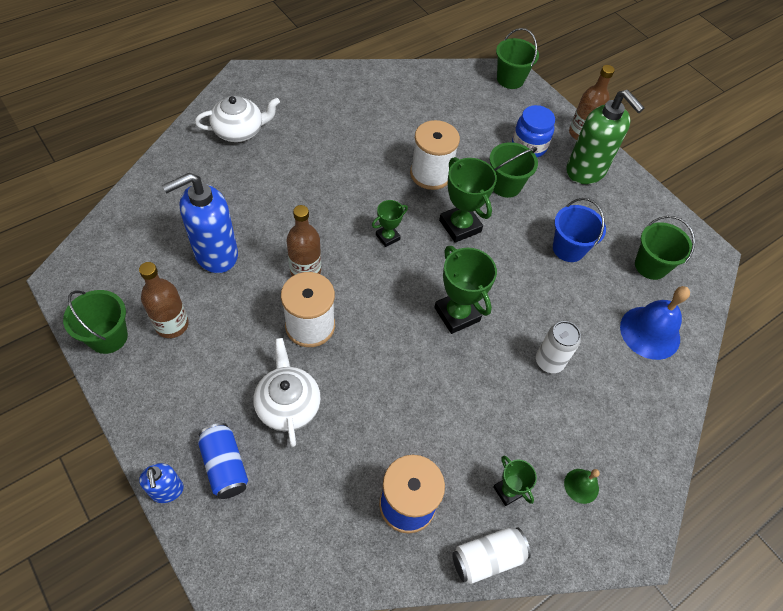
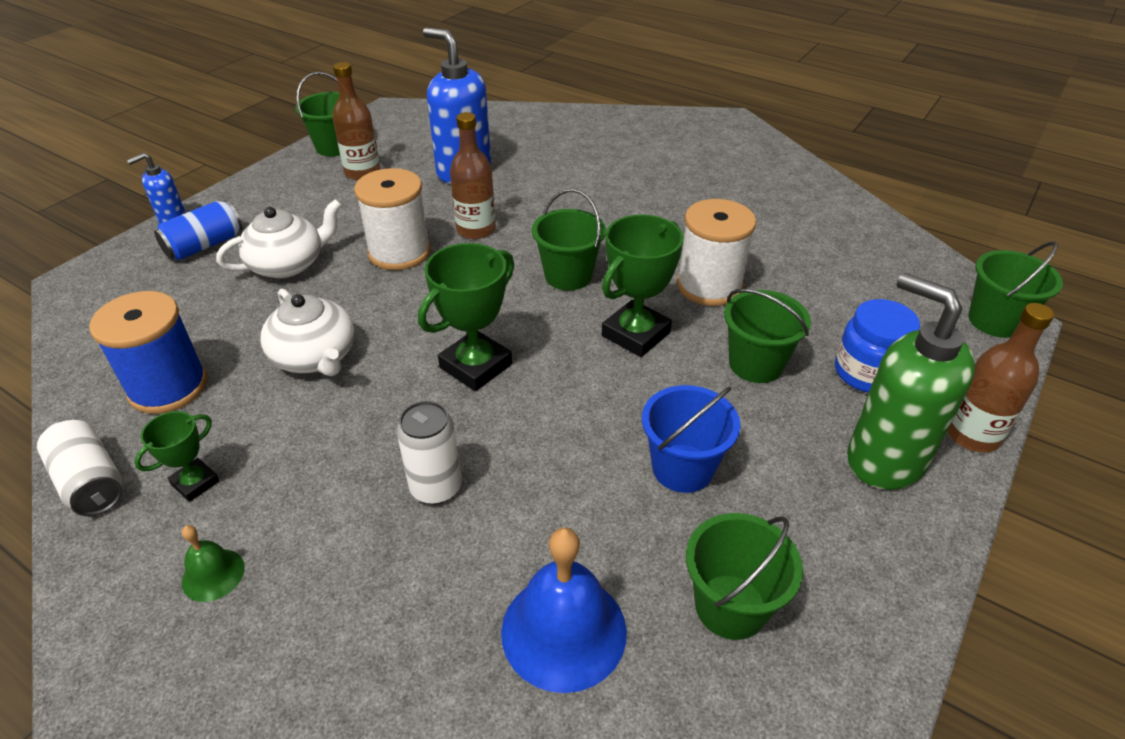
camera: 75 degrees right, 15 degrees down
white teapot [195,96,280,142] -> white teapot moved to [261,289,355,376]
green trophy [372,200,408,247] -> green bucket [532,189,606,290]
green soap dispenser [566,90,644,184] -> green soap dispenser turned 105 degrees clockwise [847,273,975,490]

